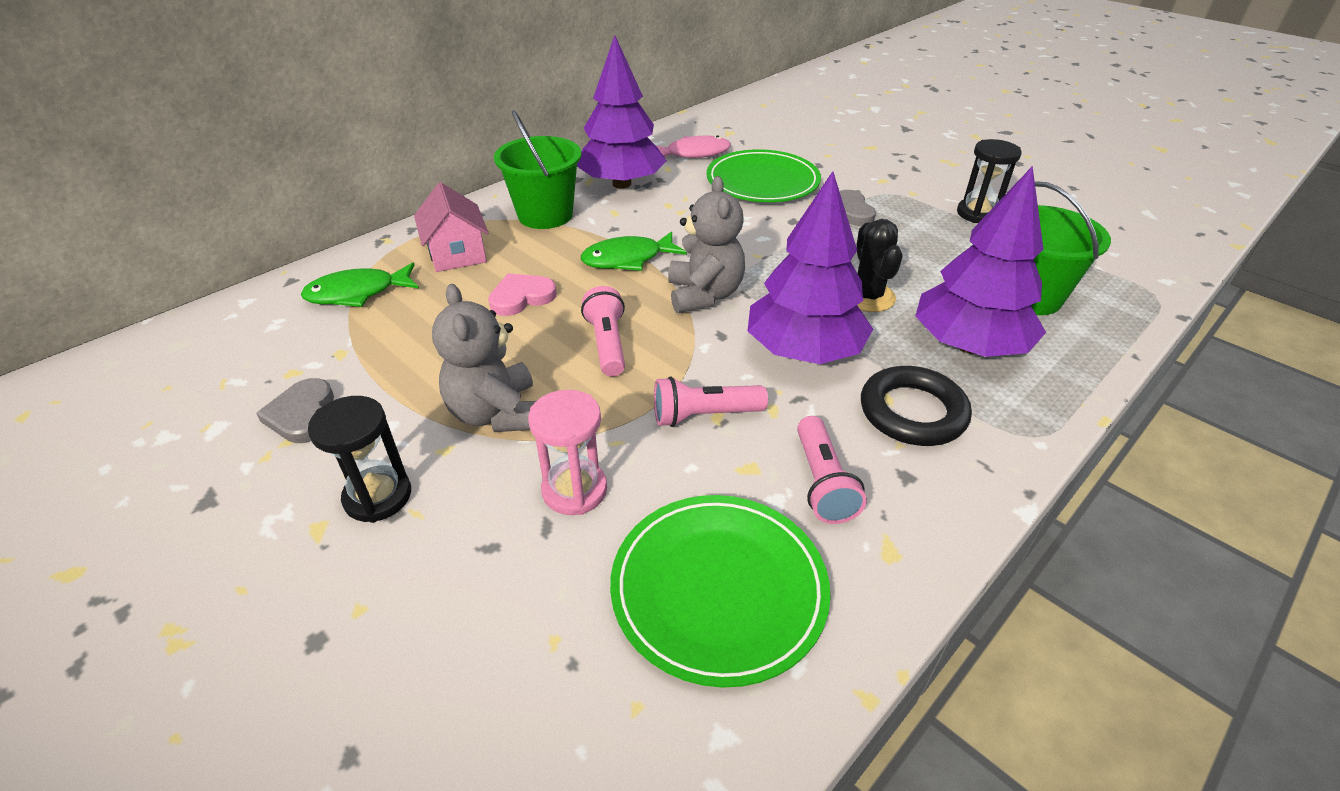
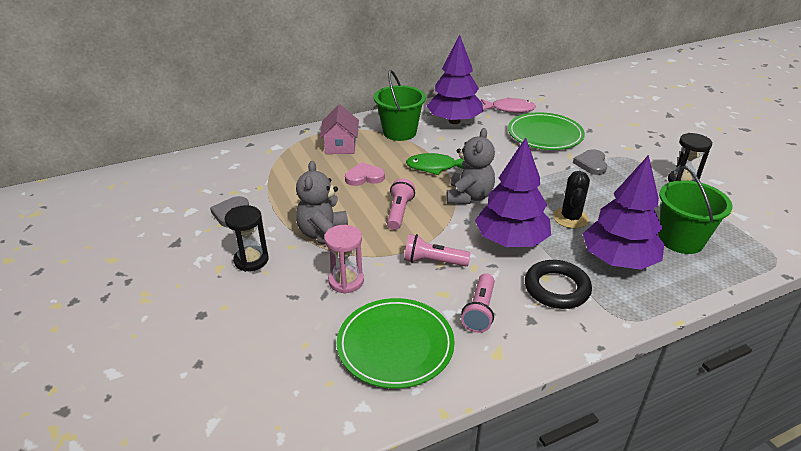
camera: 20 degrees right, 5 degrees down
green fish [301,262,419,307] -> none

